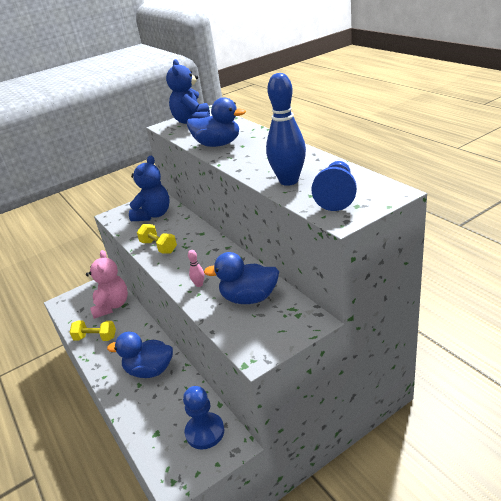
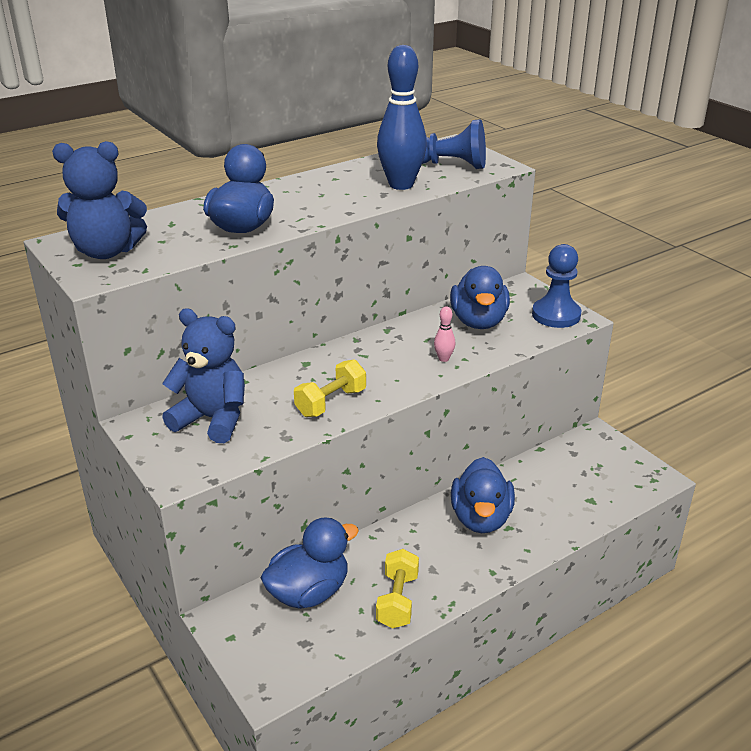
camera: 95 degrees left, 0 degrees up
pink teddy bear [86,250,128,319] -> blue duck [261,517,359,609]
blue pawn [183,386,224,450] -> blue pawn moved to [532,244,581,328]

